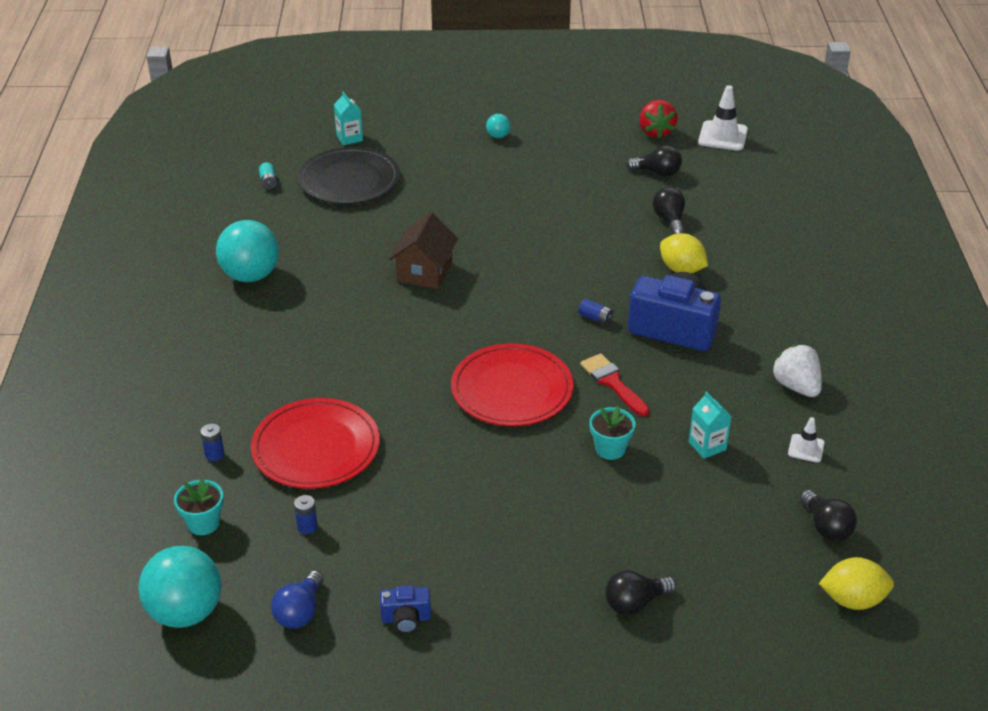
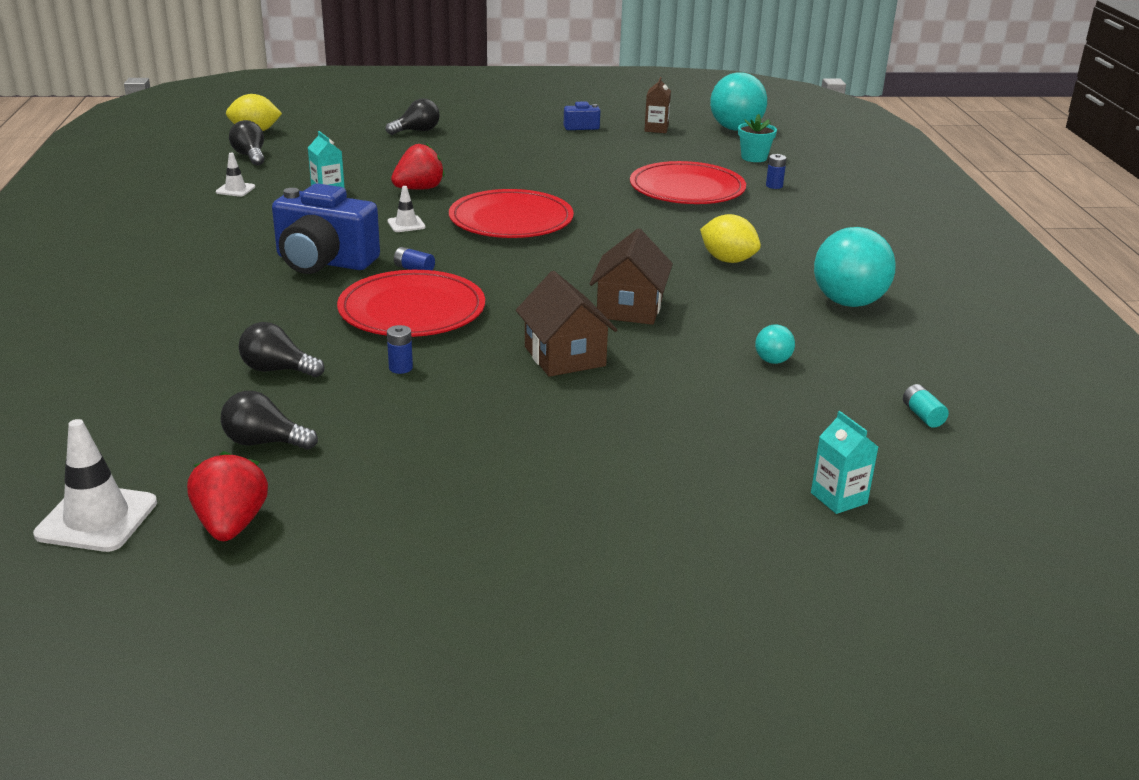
camera: 175 degrees right, 10 degrees down
blue light bulb [271,570,324,629] -> brown carton [644,77,671,133]
blue battery [294,495,318,534] -> blue battery moved to [387,325,413,374]
black plate [298,147,400,204] -> none
turquoise ball [486,114,510,138] -> turquoise ball moved to [755,325,795,364]
red brush [580,353,650,416] -> white traffic cone [388,186,426,232]
turquoise flower pot [589,406,635,460] -> red strawberry [391,143,445,190]
black light bulb [653,187,685,235] -> black light bulb turned 120 degrees clockwise [239,322,325,377]
yellow lemon [660,233,708,273] -> yellow lemon moved to [700,214,761,263]
white strawberry [771,344,822,397] -> none
none -> red plate [337,270,485,337]
none -> brown house [516,271,617,377]

